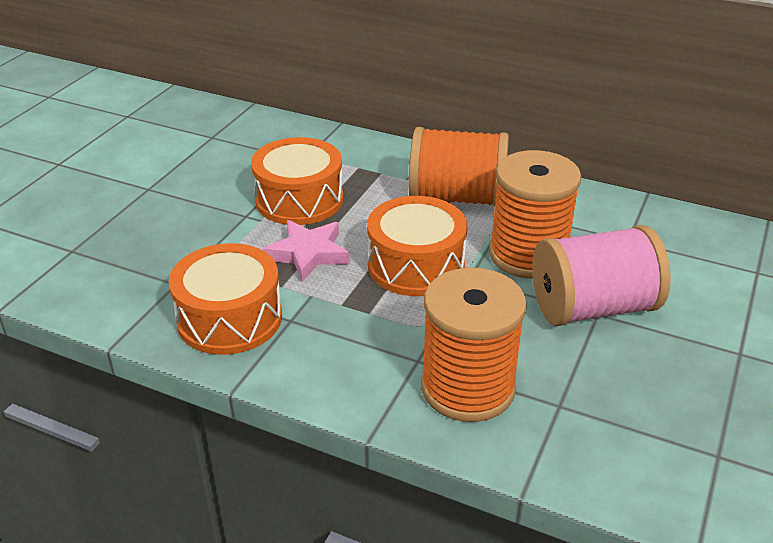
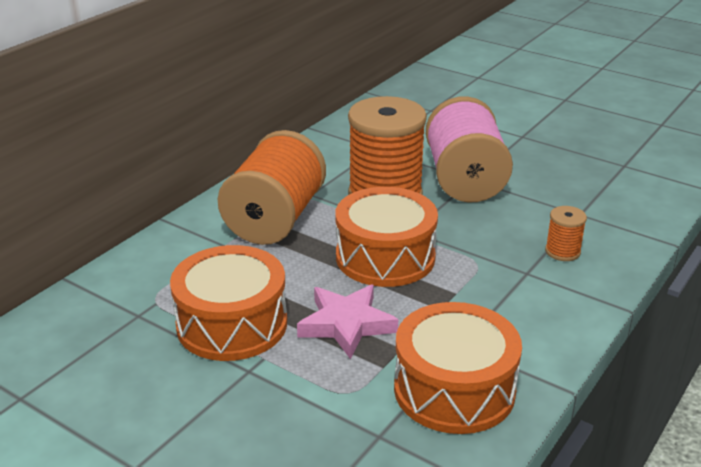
camera: 80 degrees left, 5 degrees down
orange spool [421,267,527,422] -> orange spool [545,206,587,261], size x0.43

